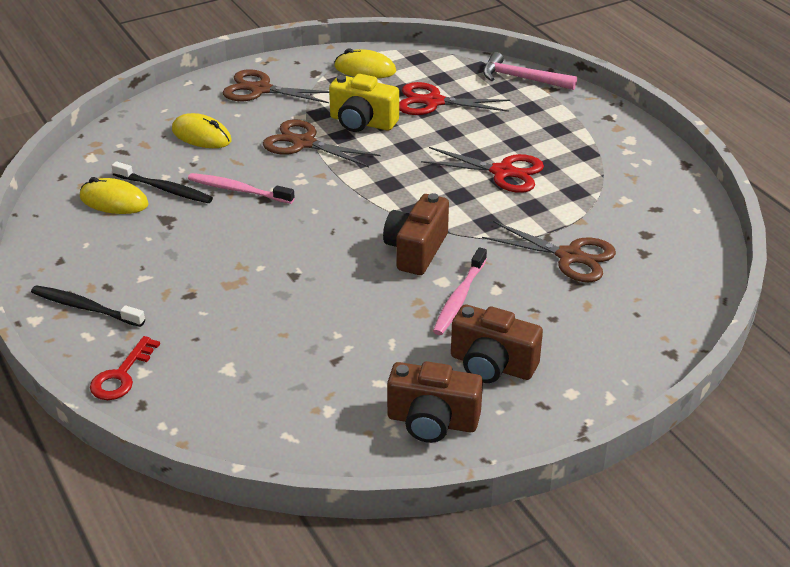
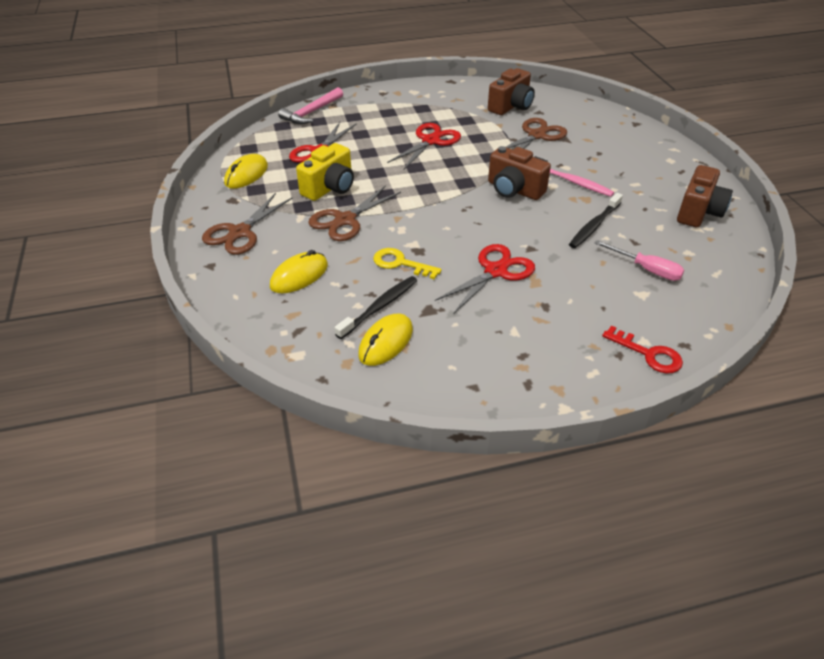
camera: 75 degrees left, 5 degrees up
black toothbrush [31,285,145,327] -> black toothbrush moved to [569,193,623,248]
pink toothbrush [188,173,294,204] -> yellow key [373,248,442,280]
brown camera [451,304,543,383] -> brown camera moved to [488,68,535,115]
none -> red scissors [435,244,535,313]
none -> pink screwdriver [595,240,684,281]

